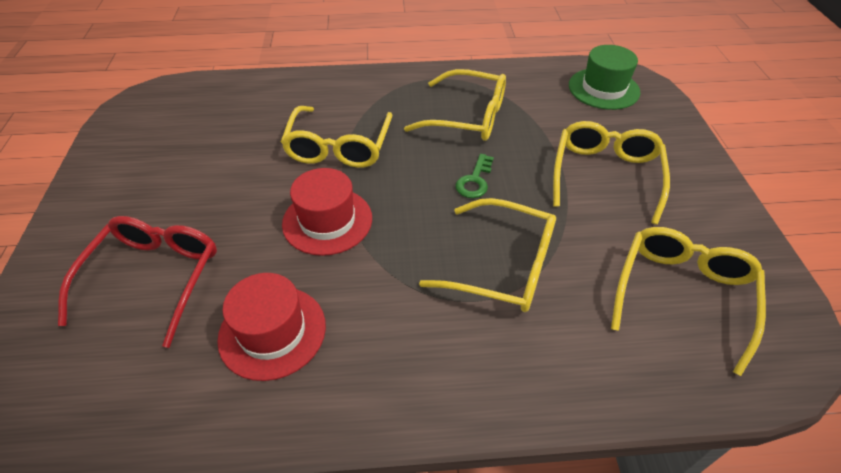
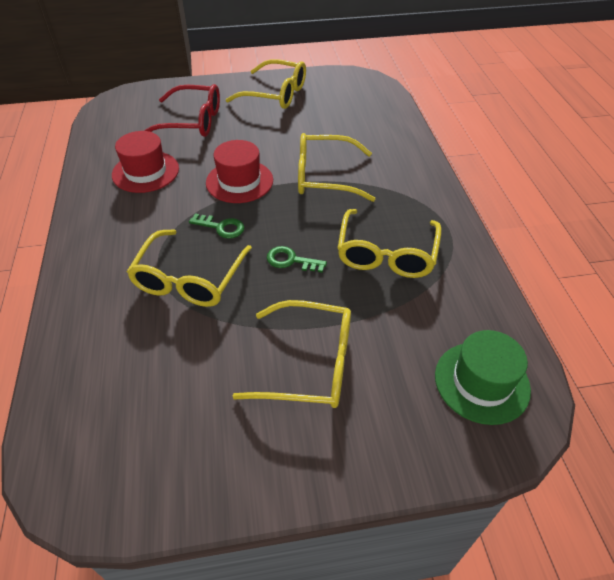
camera: 85 degrees right, 0 degrees up
yellow glasses [611,227,766,376] -> yellow glasses moved to [226,59,306,109]
none -> green key [189,213,245,239]

